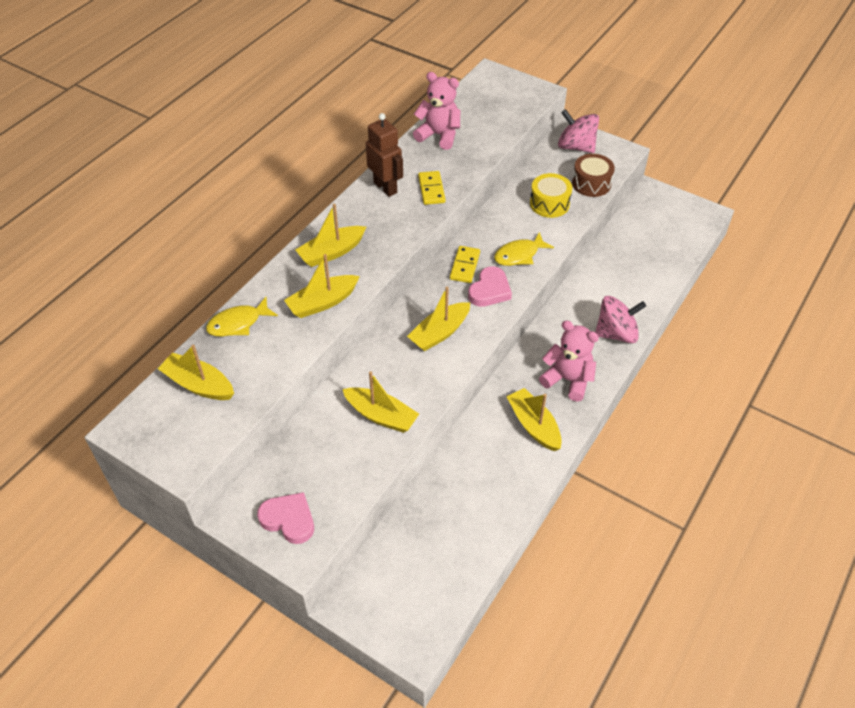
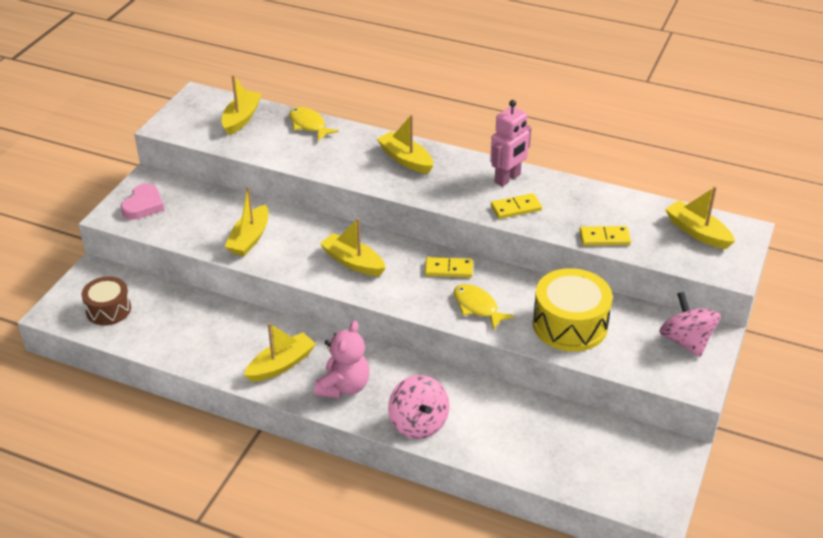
camera: 80 degrees right, 10 degrees down
yellow boat [284,254,360,318] -> yellow boat moved to [665,186,735,249]
brown robot [366,113,403,197] -> pink robot [490,100,531,187]
pink teddy bear [413,72,460,150] -> none
pink heart [468,266,512,307] -> none
yellow drum [530,173,572,218] -> yellow drum [533,268,613,352], size x1.58
pink spinning top [558,109,599,153] -> pink spinning top turned 45 degrees counterclockwise [659,292,721,357]
brown drum [572,154,615,197] -> brown drum moved to [81,276,131,325]
none -> yellow domino [579,226,631,246]

